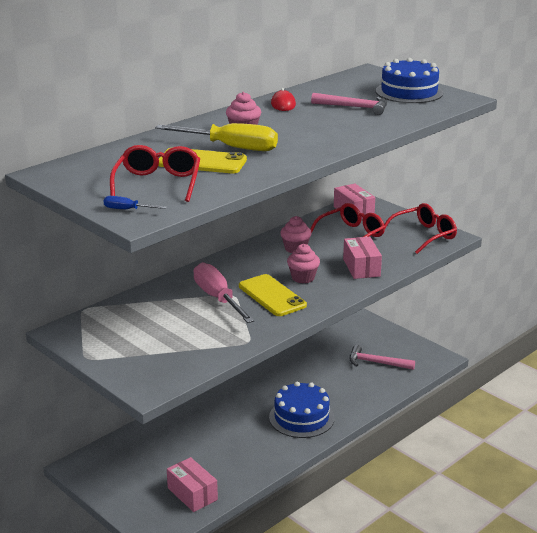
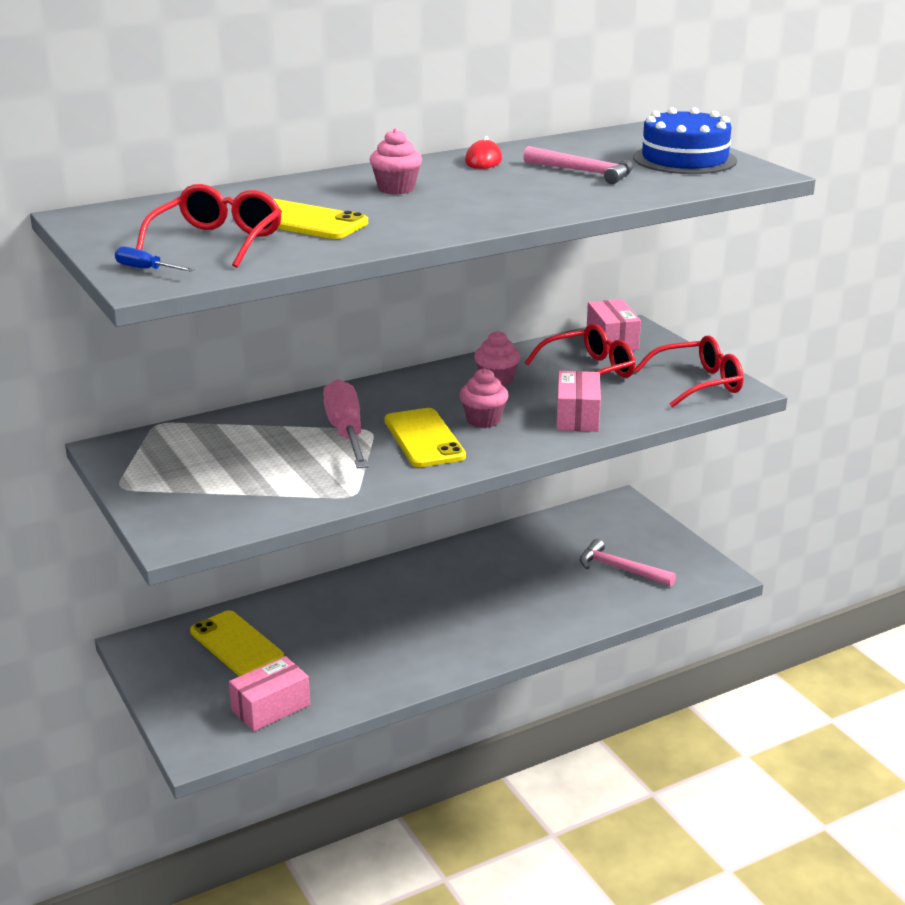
camera: 15 degrees right, 0 degrees up
yellow screwdriver [155,123,278,151] -> none
pink box [167,457,218,512] -> pink box turned 75 degrees clockwise [229,656,310,732]
blue cake [269,381,334,438] -> none
none -> yellow phone [190,610,284,676]

